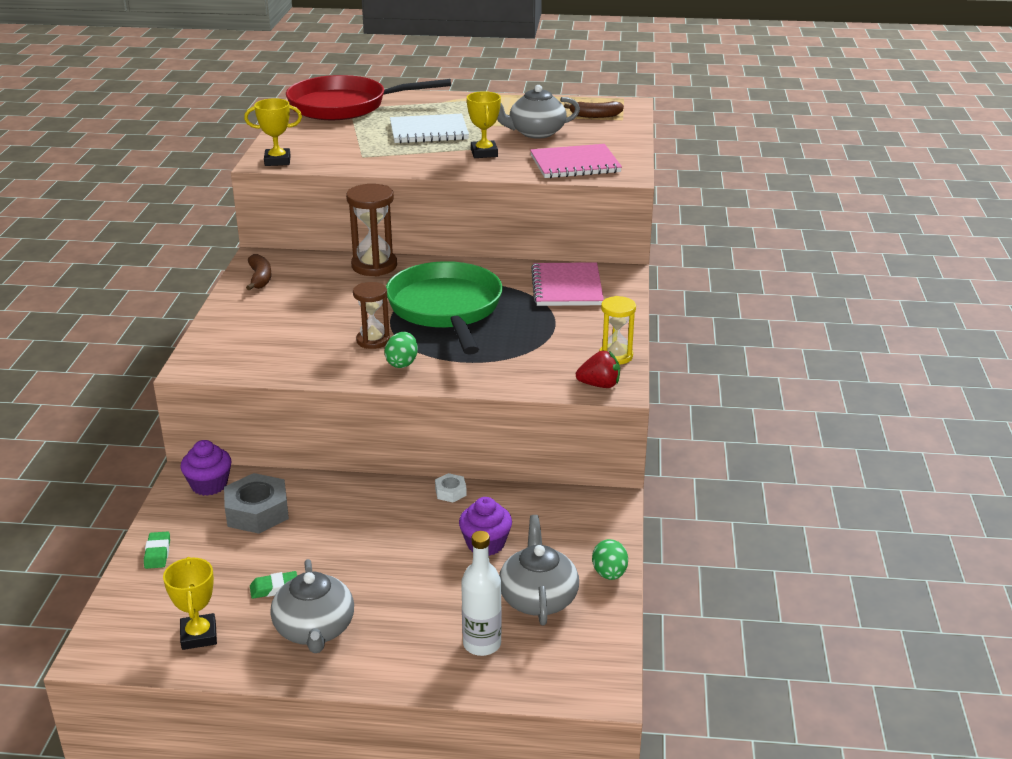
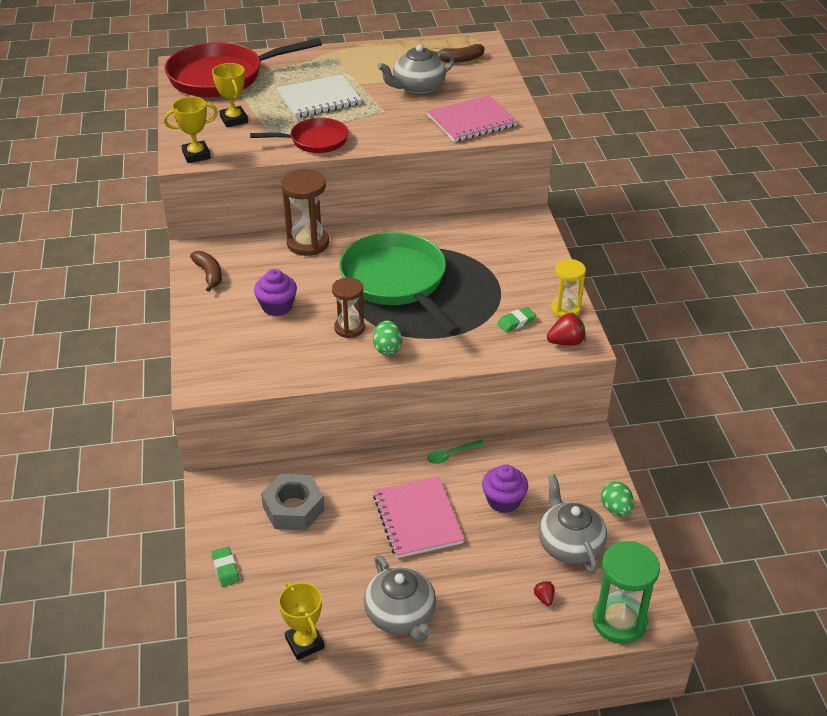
camera: 15 degrees left, 10 degrees up
purple cupcake [181,440,231,496] -> purple cupcake moved to [254,269,297,316]
green eraser [250,571,297,599] -> green eraser moved to [497,307,536,332]
white nut [435,473,467,502] -> green spoon [427,439,485,464]
white bottle [461,531,502,656] -> red strawberry [534,581,555,606]
yellow trophy [467,91,501,158] -> yellow trophy moved to [212,63,248,127]
pink notebook [531,262,604,306] -> pink notebook moved to [373,476,464,558]
none -> red pan [250,118,349,153]
none -> green hourglass [593,541,660,644]

